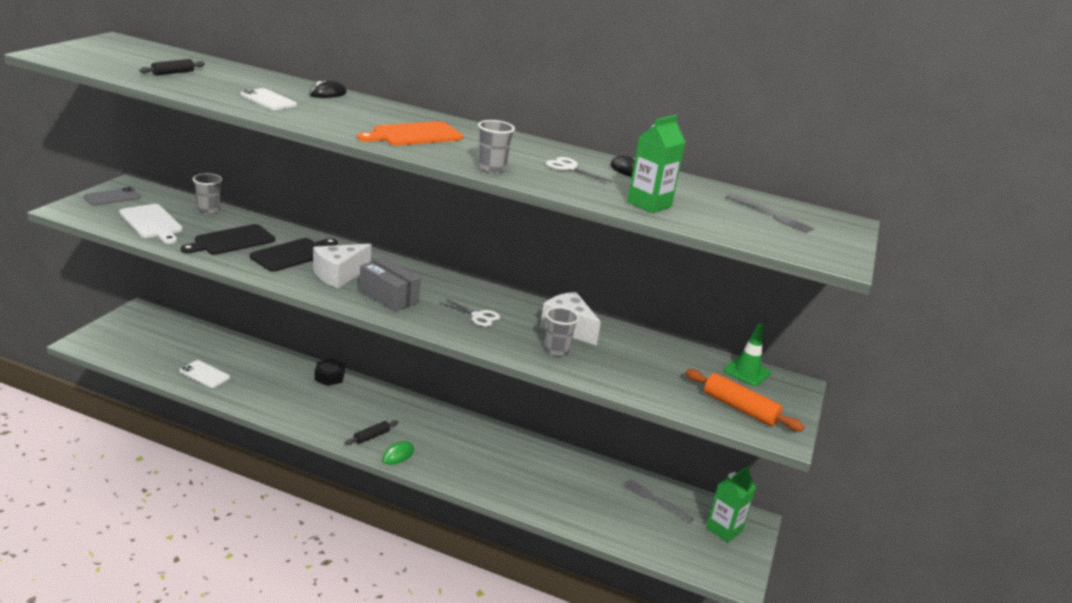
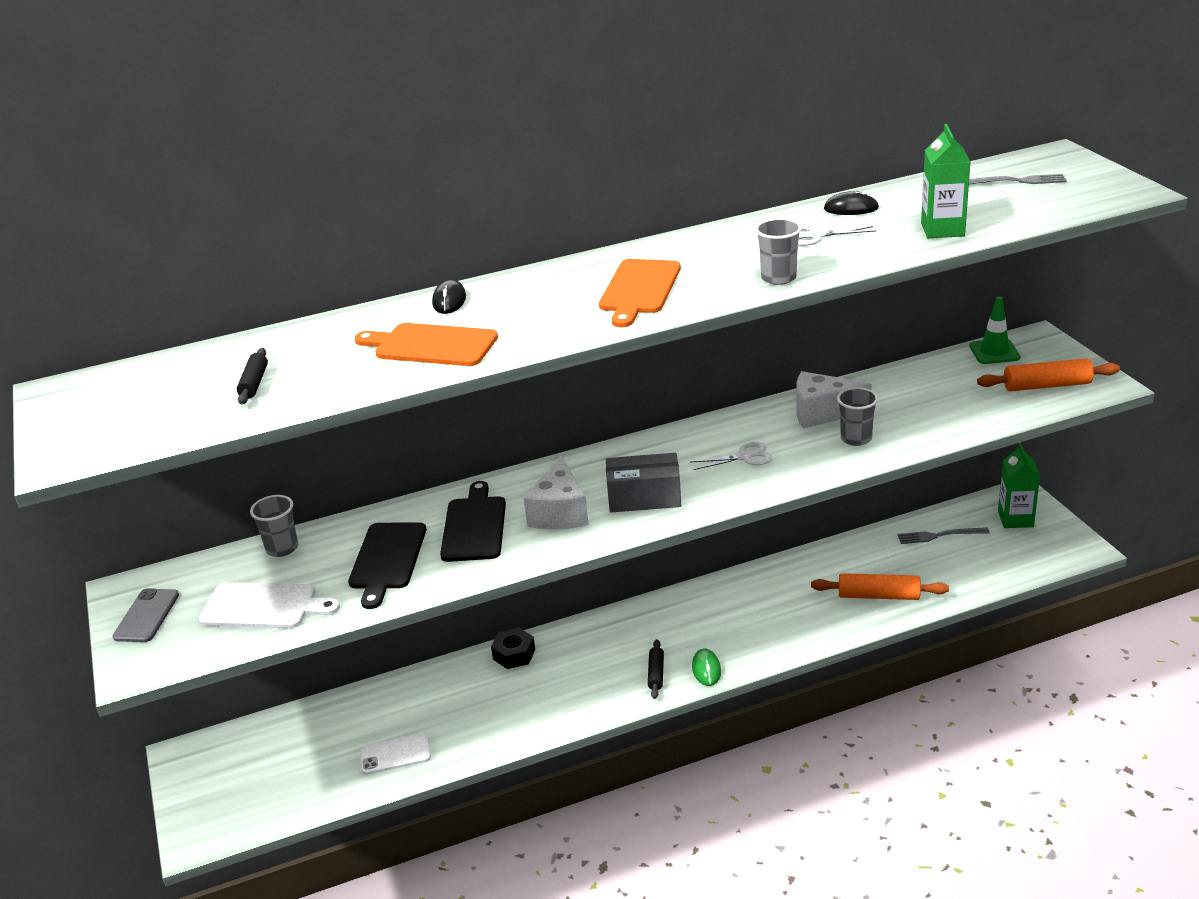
camera: 35 degrees left, 5 degrees up
white phone [241,88,297,110] -> orange cutting board [355,323,498,366]
none -> orange rolling pin [811,573,949,600]

